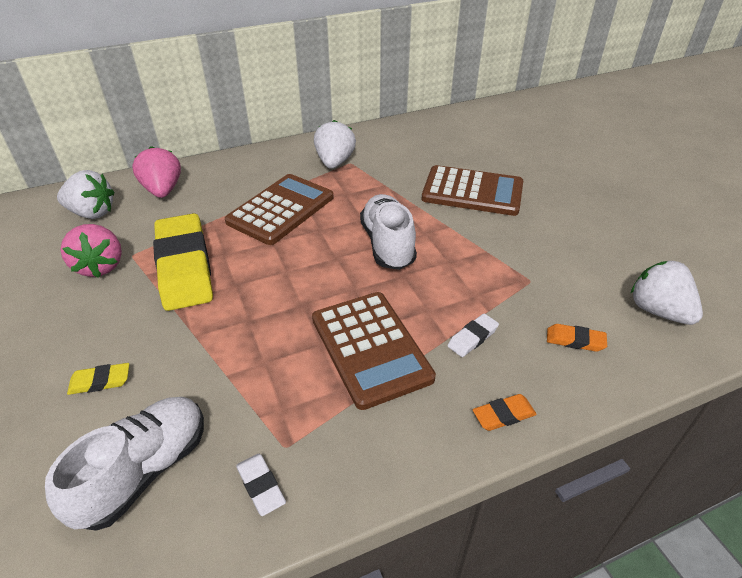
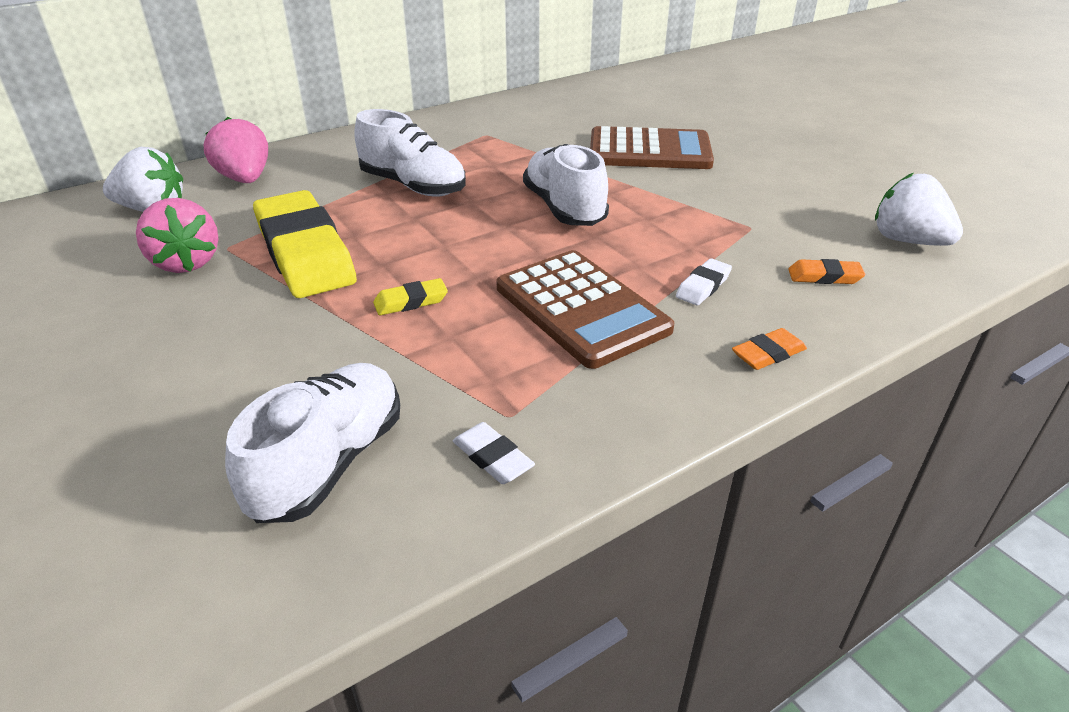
camera: 10 degrees left, 5 degrees down
yellow eraser [67,363,129,395] -> yellow eraser moved to [373,278,448,315]
brown calculator [225,174,334,245] -> white shoe [354,109,466,196]
white strawberry [314,120,356,169] -> none

